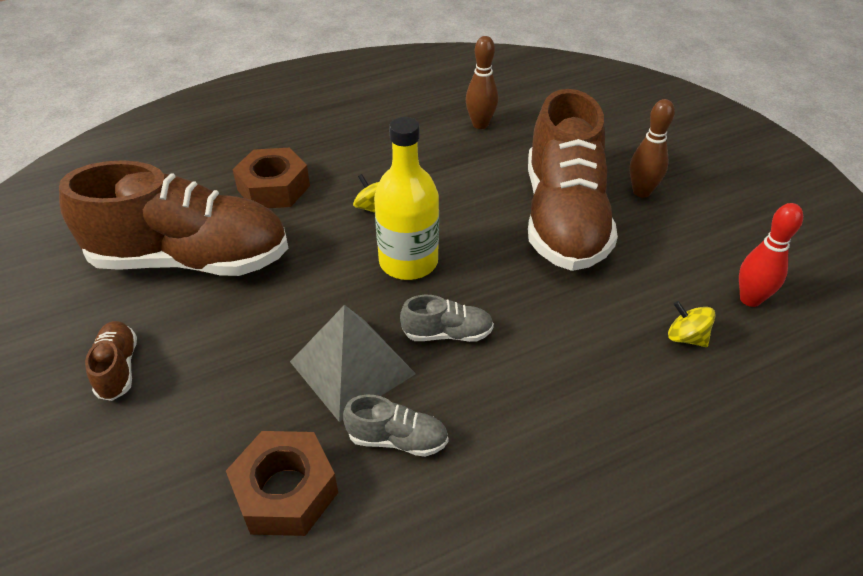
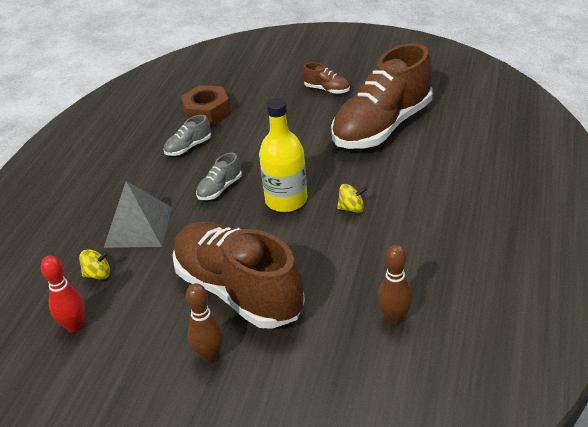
camera: 135 degrees right, 5 degrees down
brown nut [232,147,310,208] -> none
grey pyramid [290,305,416,422] -> grey pyramid moved to [104,181,172,248]

